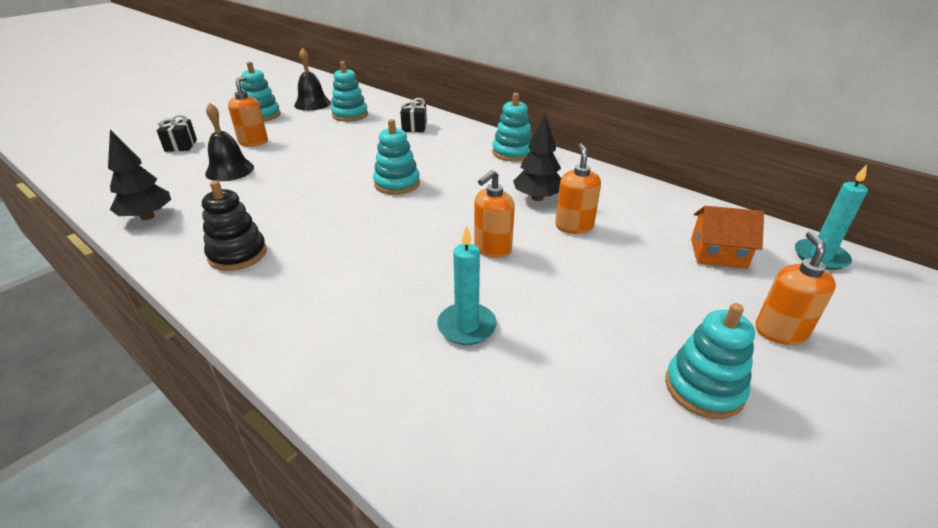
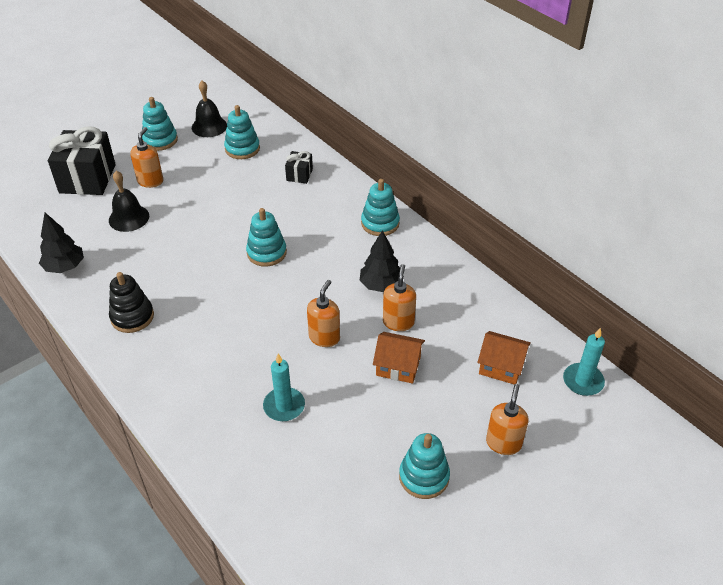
camera: 10 degrees right, 10 degrees up
black gift [157,114,197,152] -> black gift [48,126,116,195], size x2.07
orange soap dispenser [474,170,515,258] -> orange soap dispenser turned 150 degrees clockwise [307,280,340,347]
none -> orange house [373,332,425,384]

